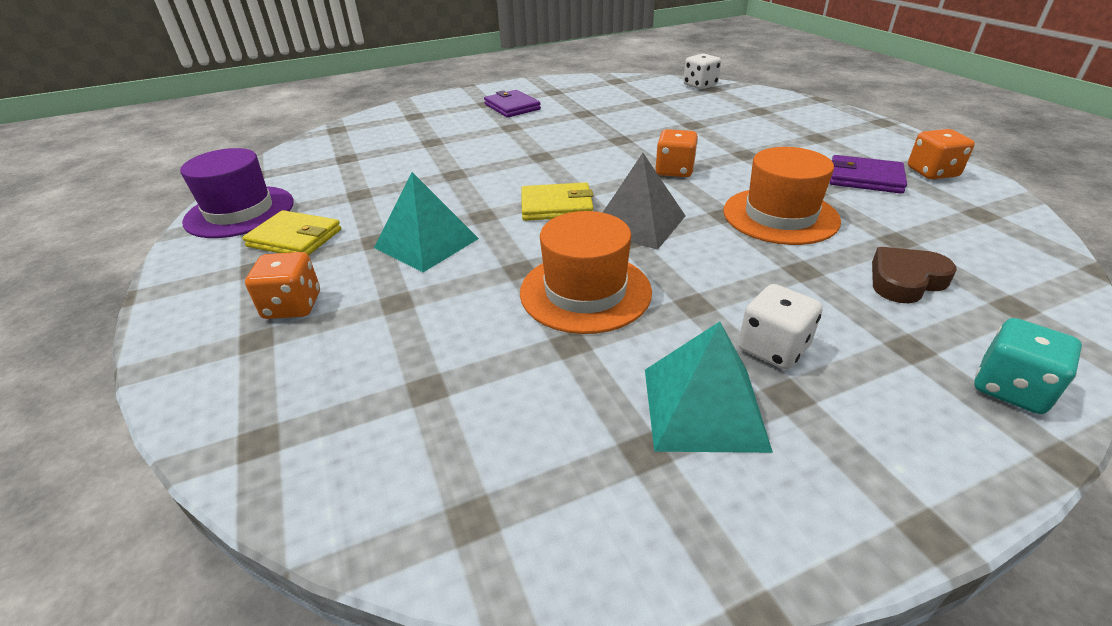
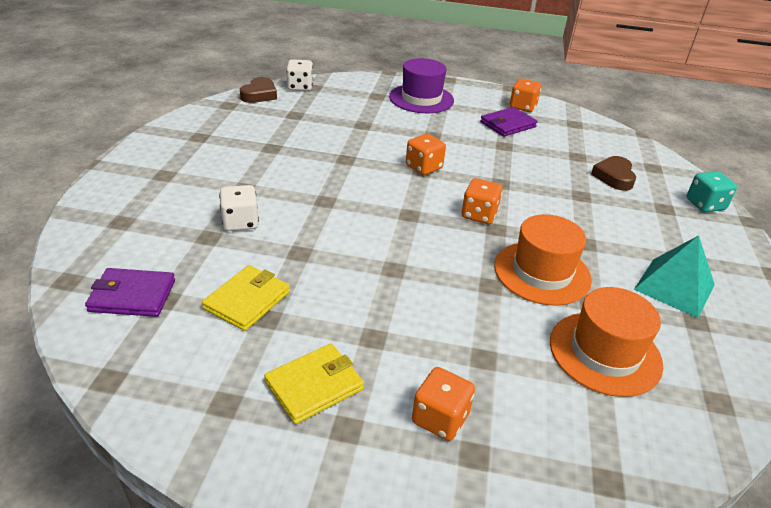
camera: 60 degrees left, 0 degrees up
purple hat [180,148,294,238] -> purple hat moved to [389,58,454,113]
turquoise pyramid [374,172,479,272] -> none
purple wallet [484,90,541,118] -> purple wallet moved to [85,268,175,317]
yellow wallet [521,182,594,221] -> yellow wallet moved to [202,265,290,331]
grey pyramid [602,153,685,250] -> orange dice [462,178,503,224]
orange hat [723,147,841,245] -> orange hat moved to [550,287,663,397]
white dice [738,284,823,370] -> white dice moved to [219,185,259,231]
none -> brown heart [240,77,277,103]

